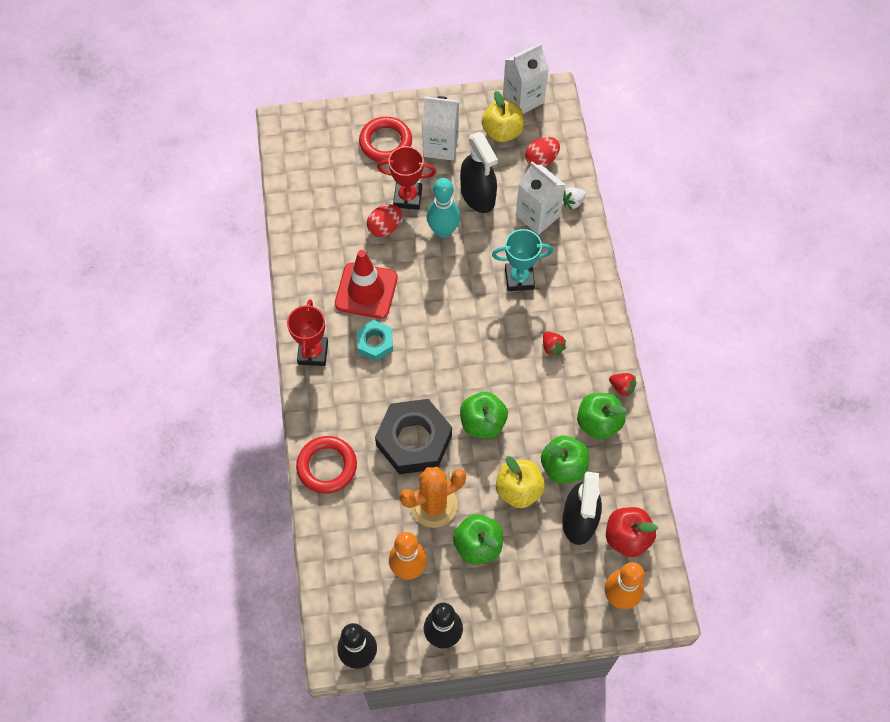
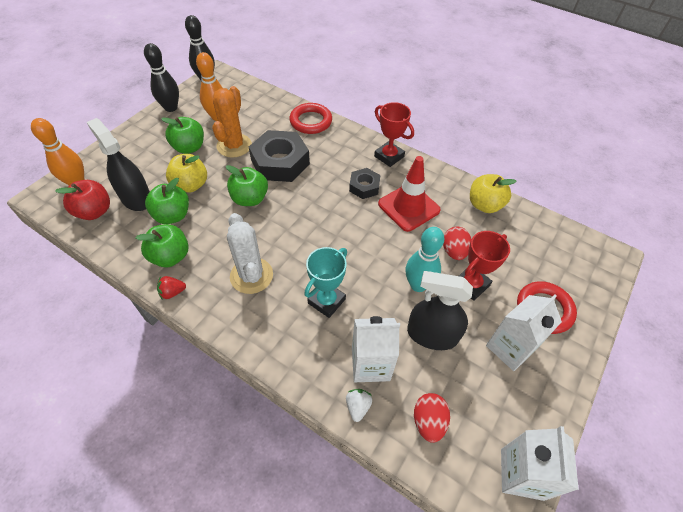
camera: 130 degrees right, 10 degrees down
turquoise nut [357,320,393,361] -> black nut [349,168,380,199]
yellow apple [482,91,524,142] -> yellow apple moved to [470,174,517,213]
red strawberry [543,332,566,356] -> white cactus [227,213,273,294]

